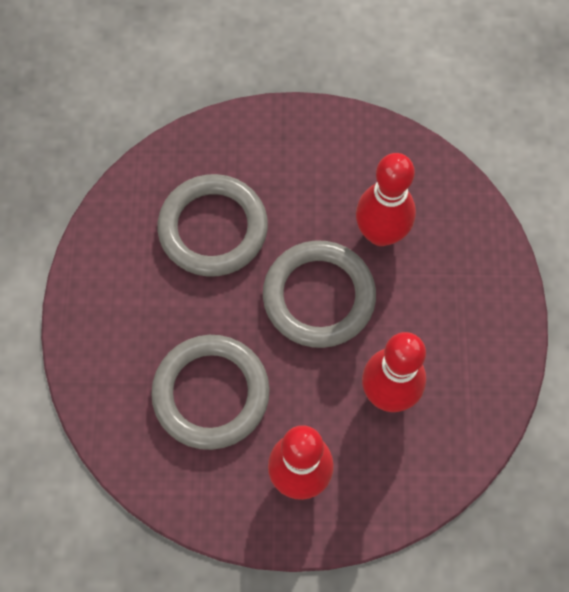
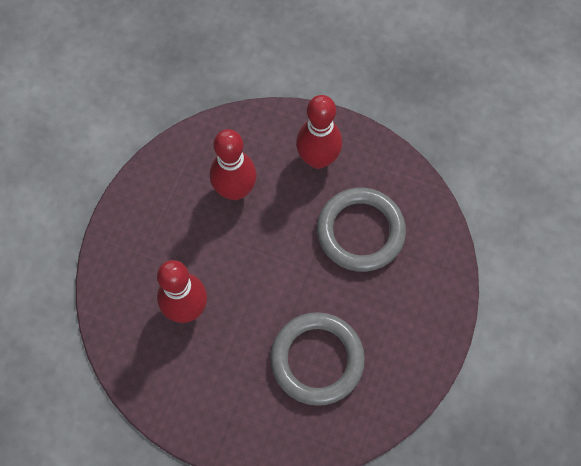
camera: 160 degrees left, 0 degrees up
grey ring [263,240,376,348] -> none

